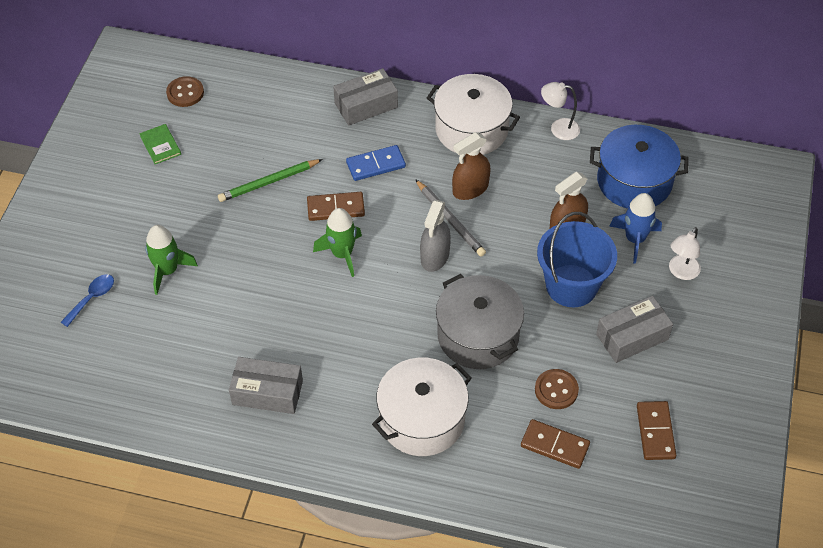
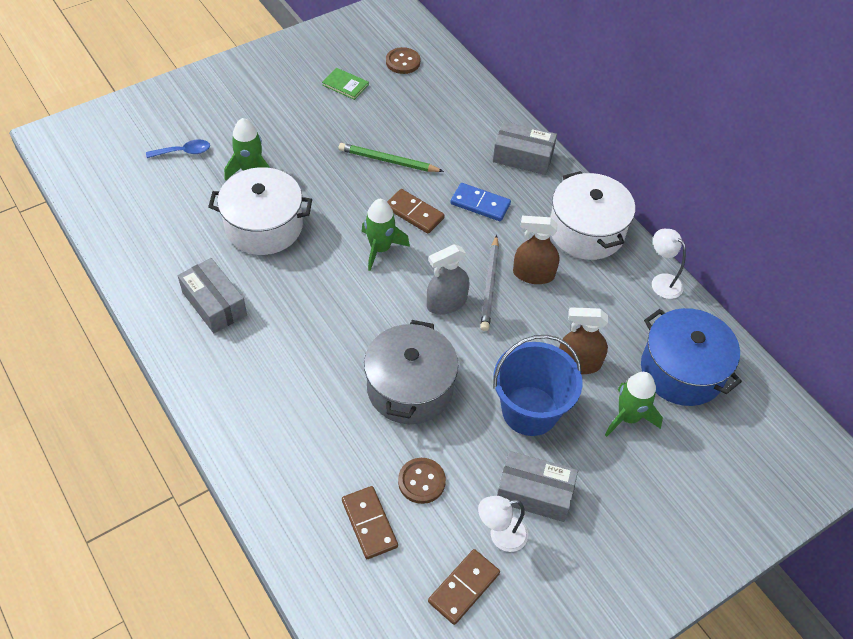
camera: 40 degrees right, 0 degrees up
green book [139,124,181,164] -> green book turned 75 degrees counterclockwise [322,68,369,100]
white pot [372,358,472,456] -> white pot moved to [208,167,312,255]
blue rocket [609,193,662,264] -> green rocket [605,372,663,437]
white lamp [669,227,701,280] -> white lamp moved to [478,496,528,552]

